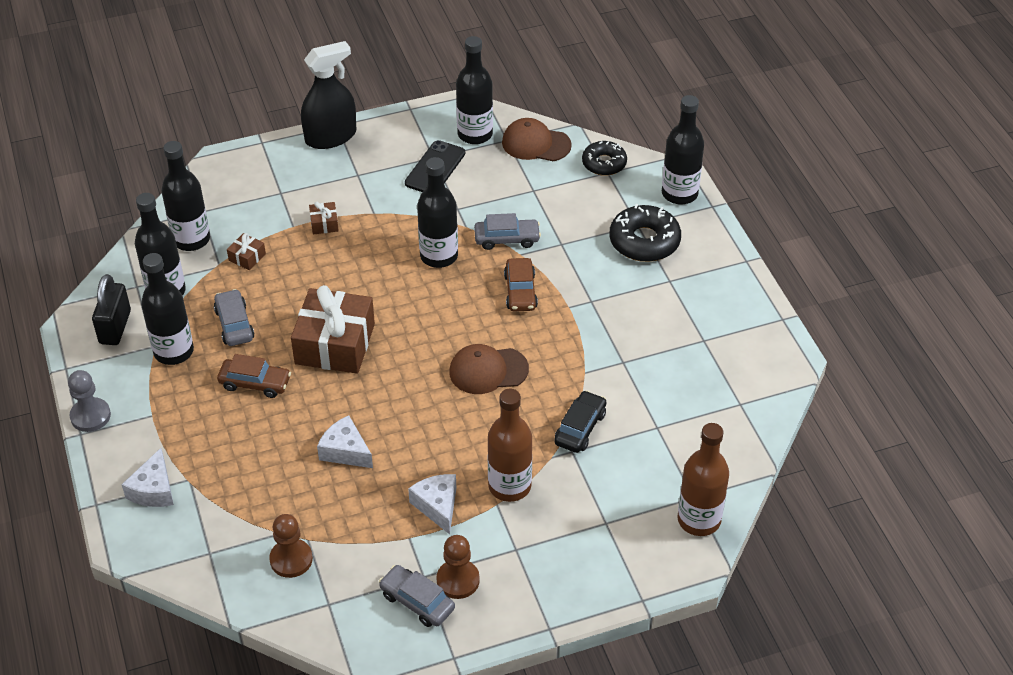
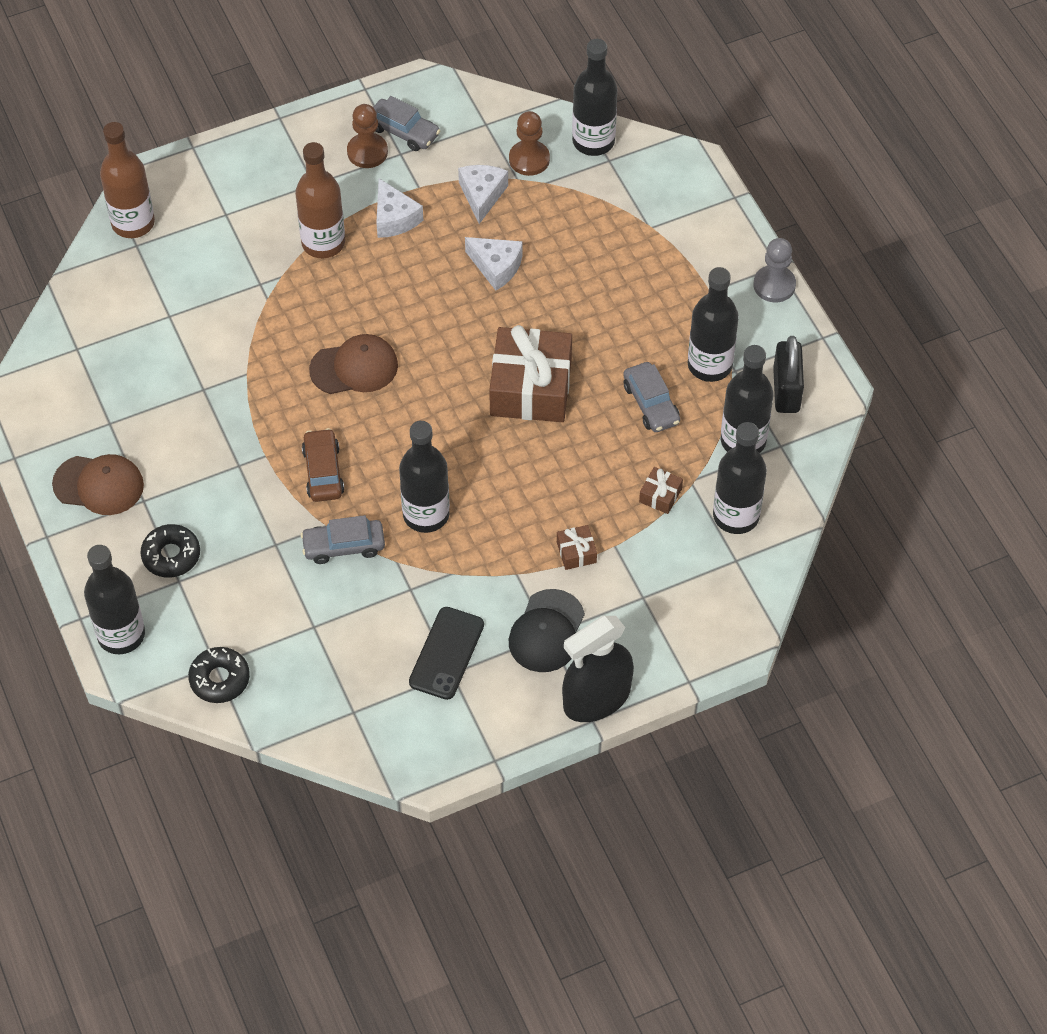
camera: 175 degrees right, 10 degrees up
white cheese [121,448,174,507] -> white cheese moved to [458,165,508,224]
brown car [217,354,291,398] -> none
black bottle [456,36,493,144] -> black bottle moved to [572,39,617,156]
brown cap [502,118,572,161] -> brown cap moved to [52,454,144,515]
black car [554,390,606,453] -> none
black donut [609,204,681,262] -> black donut [141,524,200,578], size x0.66
none -> black cap [509,589,585,672]

